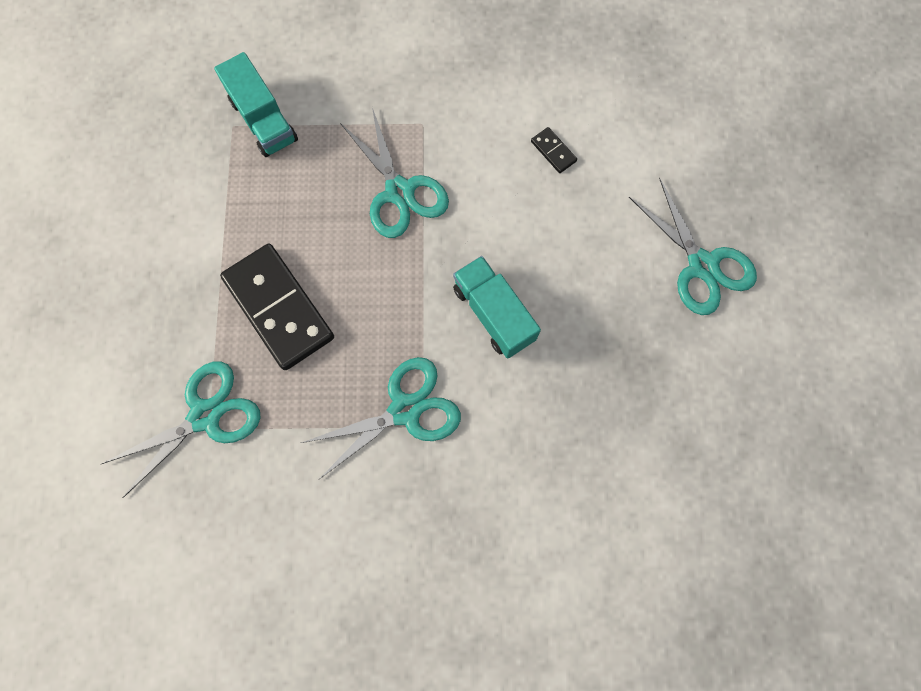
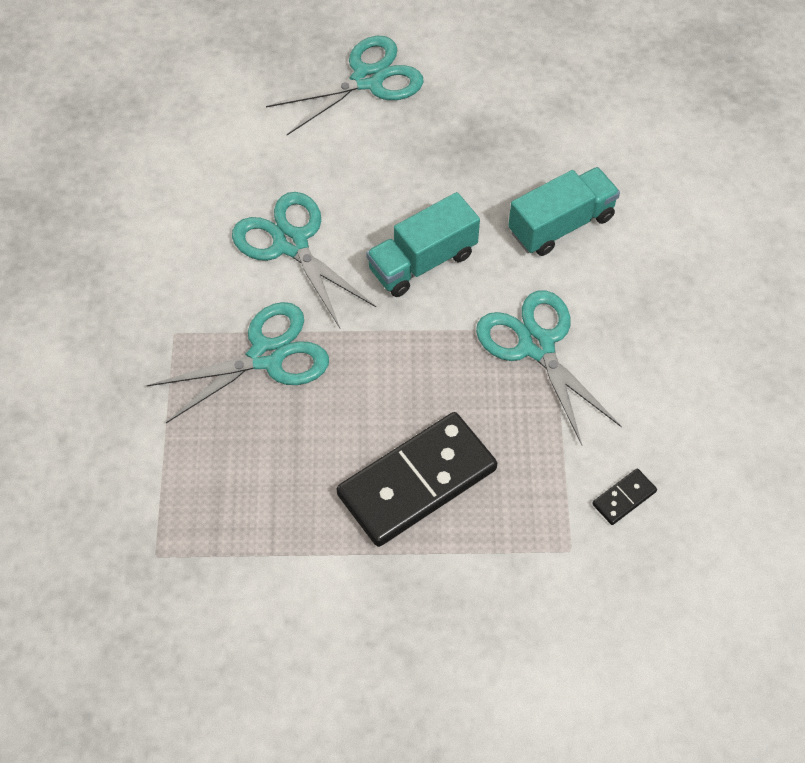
camera: 90 degrees left, 15 degrees down
turquoise scissors [101,361,261,498] -> turquoise scissors moved to [232,192,376,328]
turquoise truck [214,52,298,157] -> turquoise truck moved to [508,167,620,256]
black domino [531,127,577,173] -> black domino moved to [592,468,657,525]

